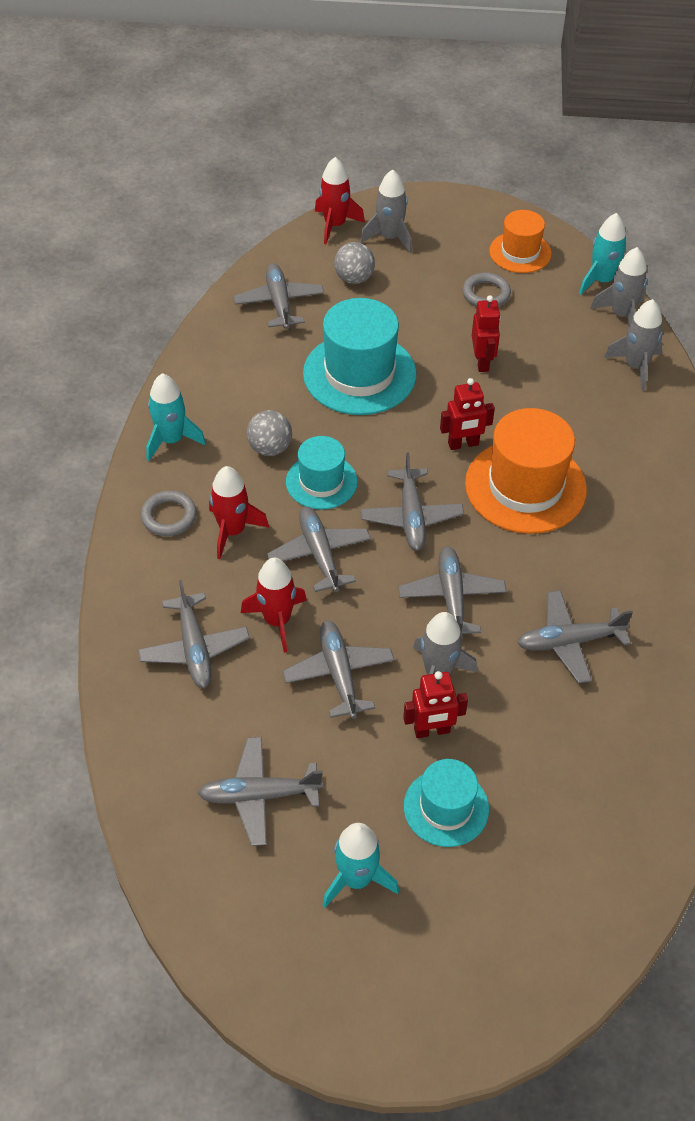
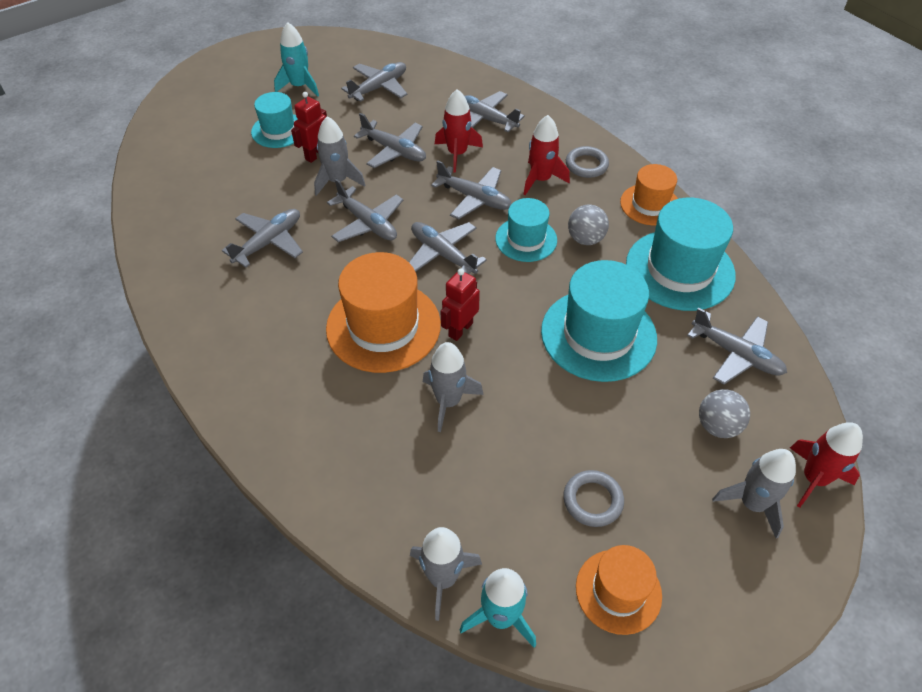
camera: 140 degrees right, 0 degrees up
turquoise rocket [146,373,206,461] -> orange hat [620,164,678,225]
red robot [472,295,501,372] -> none
grey rocket [604,299,663,391] -> grey rocket moved to [423,342,484,432]
none -> turquoise hat [626,198,736,311]

